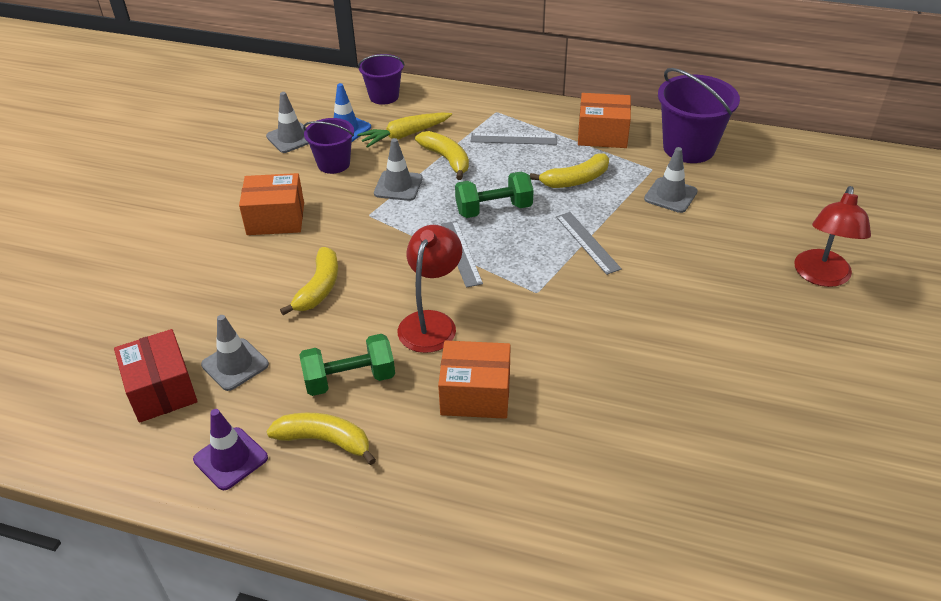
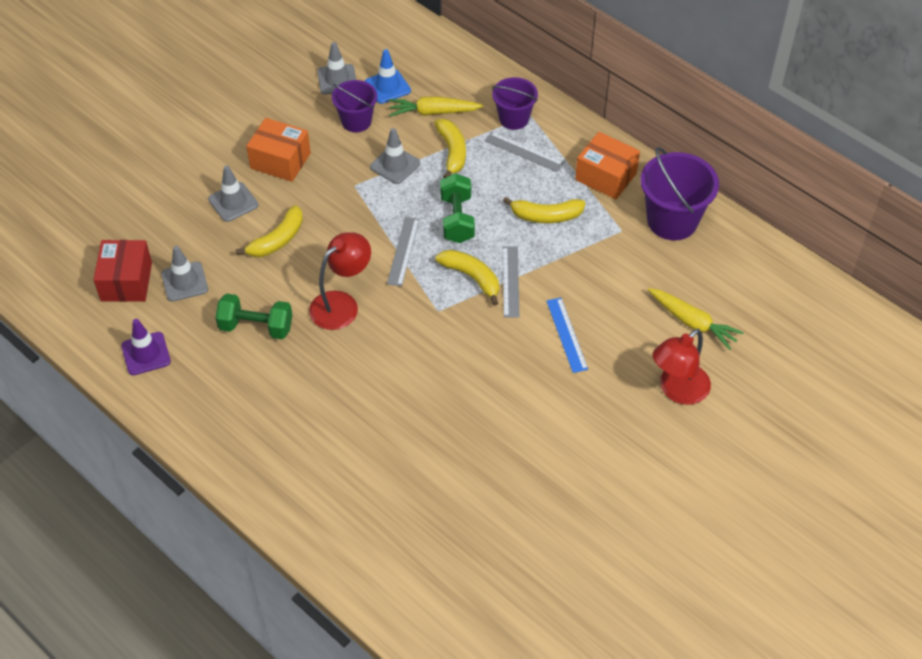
camera: 25 degrees right, 10 degrees up
yellow banana [266,413,376,465] -> yellow banana moved to [435,250,499,306]
purple bucket [358,54,405,105] -> purple bucket moved to [492,77,538,130]
orange box [438,341,511,419] -> none
green dumbbell [455,172,534,218] -> green dumbbell turned 75 degrees clockwise [440,173,475,243]
grey traffic cone [644,147,698,213] -> grey traffic cone moved to [208,166,258,222]
none -> blue ruler [547,298,588,373]
none -> yellow carrot [648,288,744,350]

